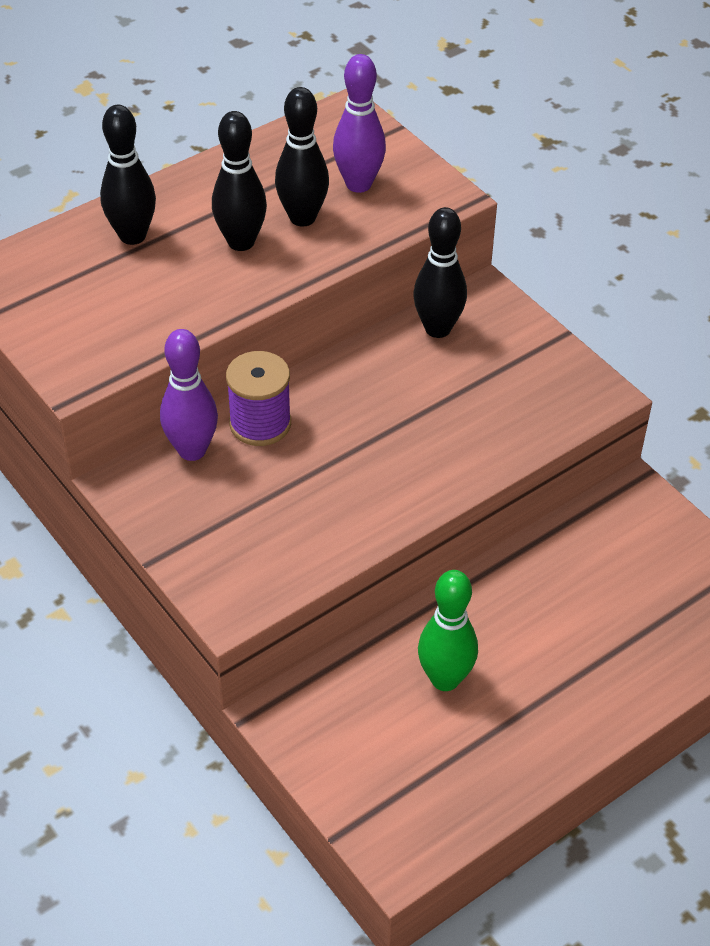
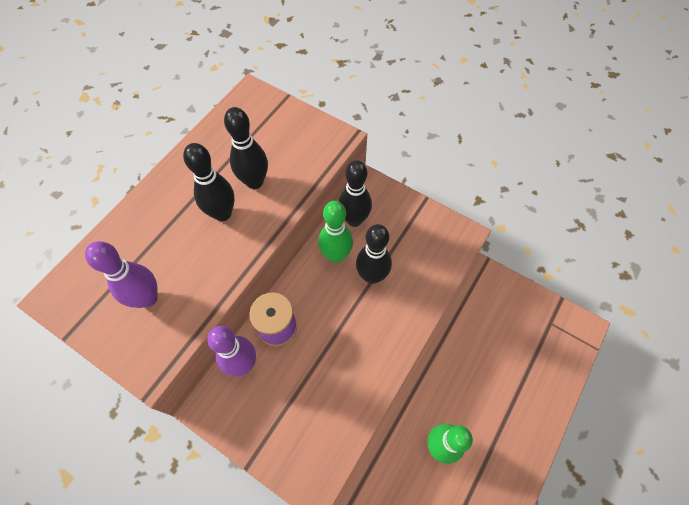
camera: 20 degrees left, 15 degrees up
black bowling pin [100,105,156,245] -> black bowling pin moved to [356,224,392,284]
purple bowling pin [333,54,386,193] -> purple bowling pin moved to [85,241,158,308]
none -> green bowling pin [318,201,353,263]

